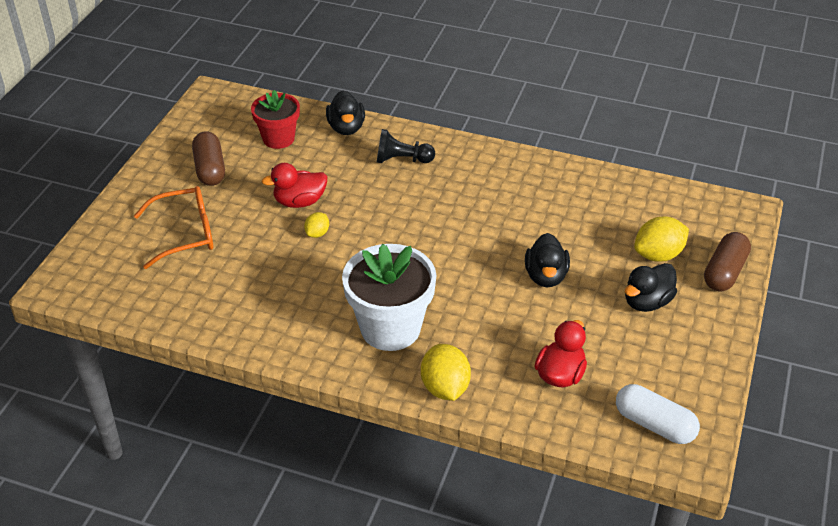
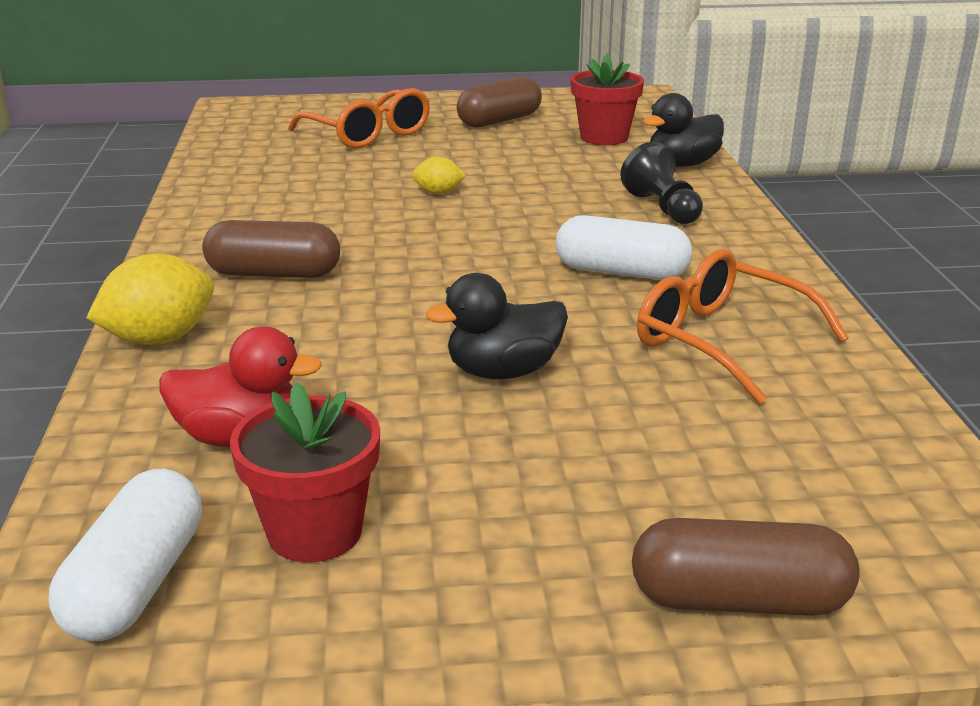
camera: 65 degrees right, 15 degrees down
red duck [261,163,327,208] -> none
white flower pot [342,244,437,351] -> brown capsule [202,220,340,278]
black duck [625,263,677,312] -> none
yellow lemon [634,216,689,262] -> none
none -> red flower pot [230,382,380,562]
none -> white capsule [555,215,692,280]
none -> orange glasses [637,249,849,404]

